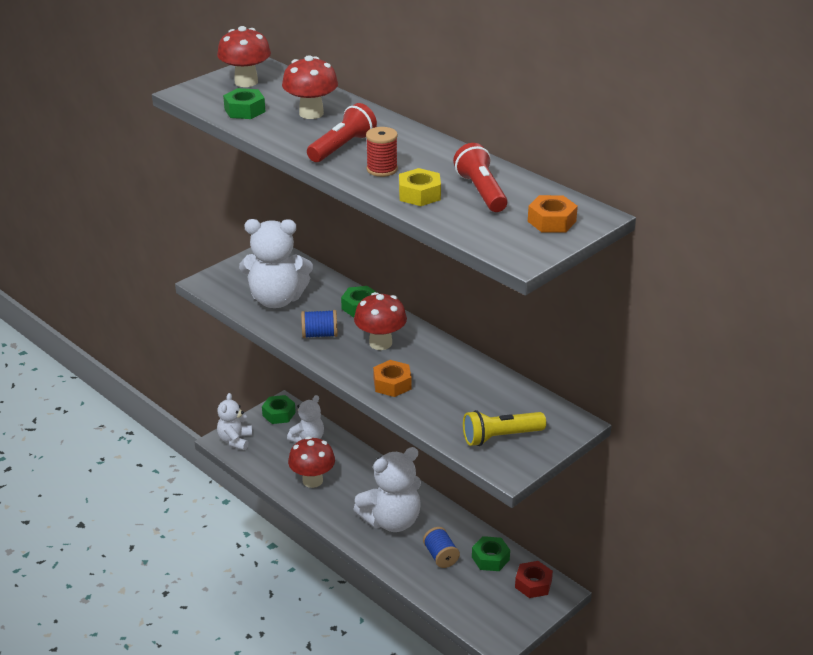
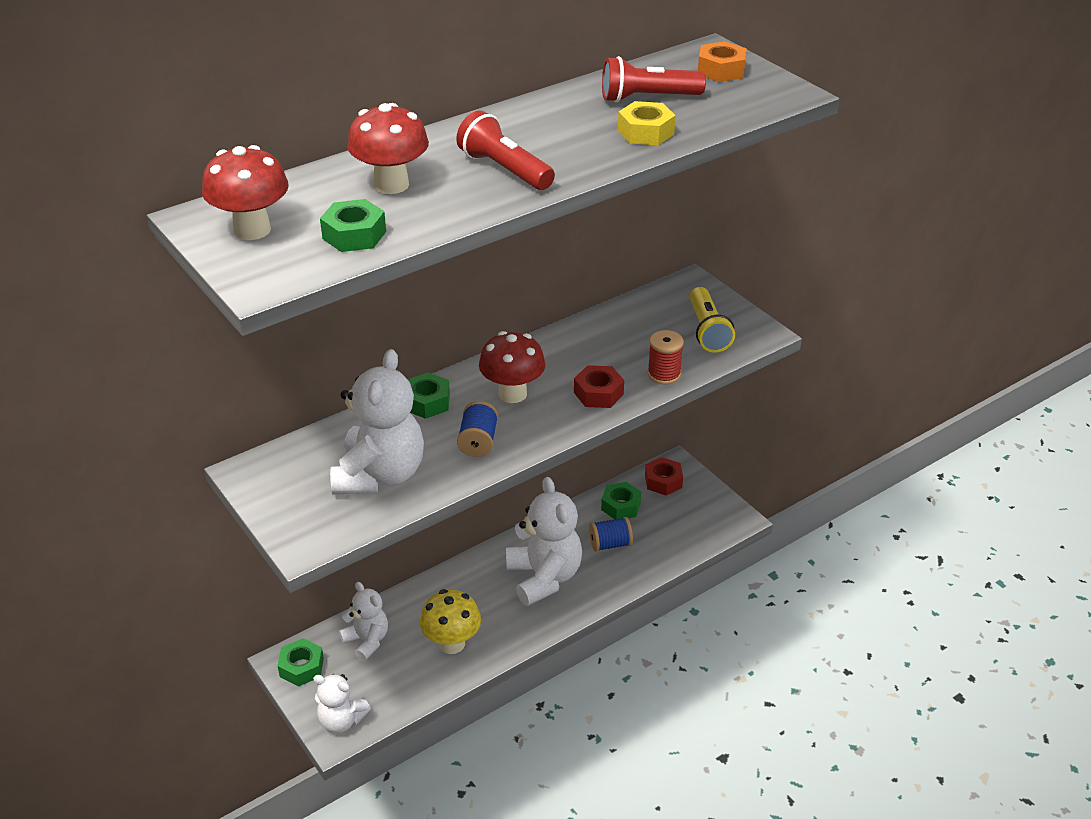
camera: 80 degrees left, 5 degrees up
red mushroom [288,436,335,488] -> yellow mushroom [420,589,481,654]
red spool [366,127,398,177] -> red spool moved to [648,330,684,384]
orange nut [373,360,412,397] -> red nut [574,365,624,408]

